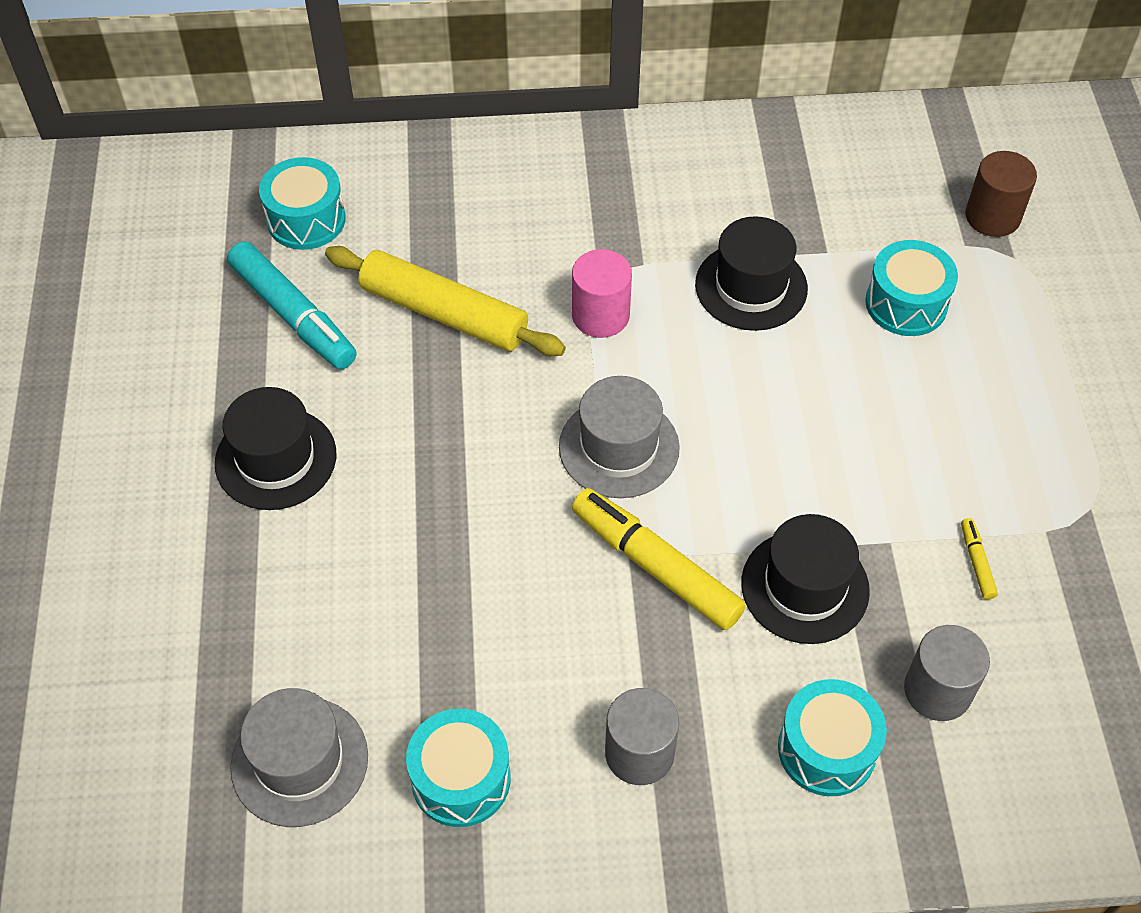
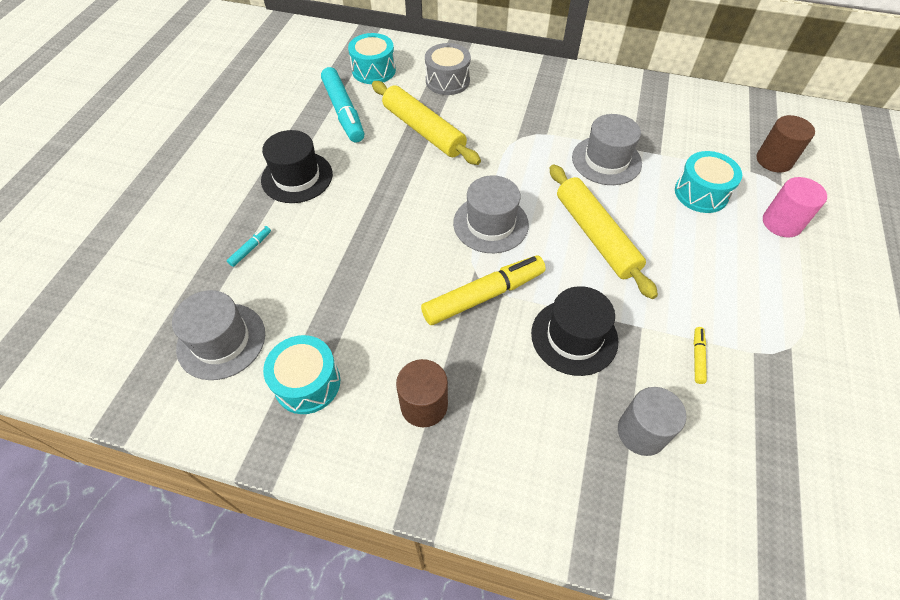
camera: 20 degrees right, 0 degrees up
pink cylinder [572,249,632,338] -> pink cylinder moved to [763,177,827,238]
yellow marker [572,488,746,630] -> yellow marker turned 90 degrees clockwise [421,255,546,325]
grey cylinder [605,688,679,785] -> brown cylinder [396,359,448,427]
black hat [695,216,808,331] -> grey hat [572,114,642,185]
turquoise drum [778,679,887,796] -> none
none -> turquoise marker [227,226,271,267]
none -> grey drum [425,43,471,95]
none -> yellow rolling pin [549,164,658,299]

